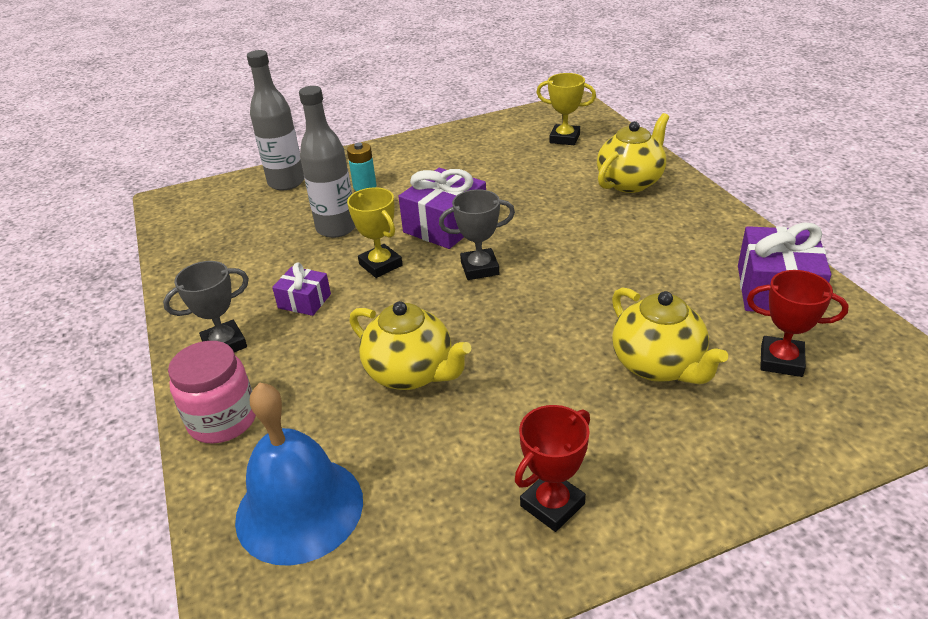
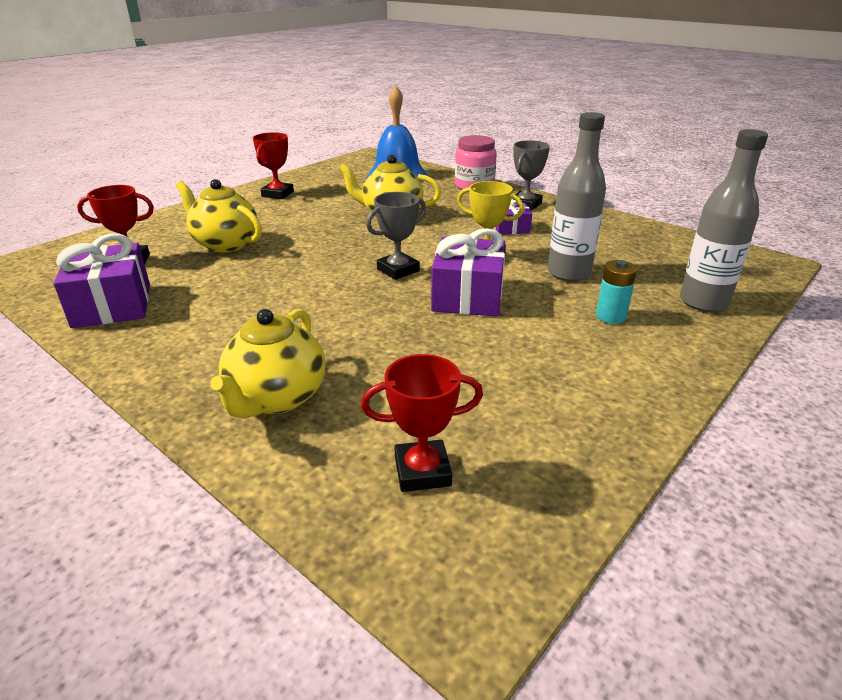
camera: 150 degrees right, 5 degrees down
yellow trophy [536,73,596,145] -> red trophy [361,354,483,492]

